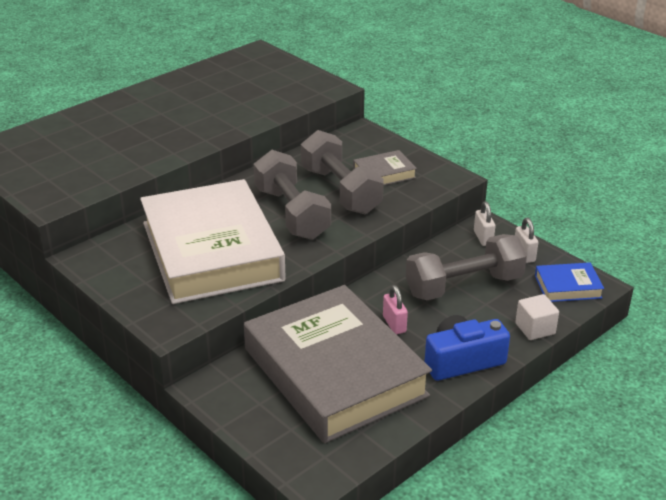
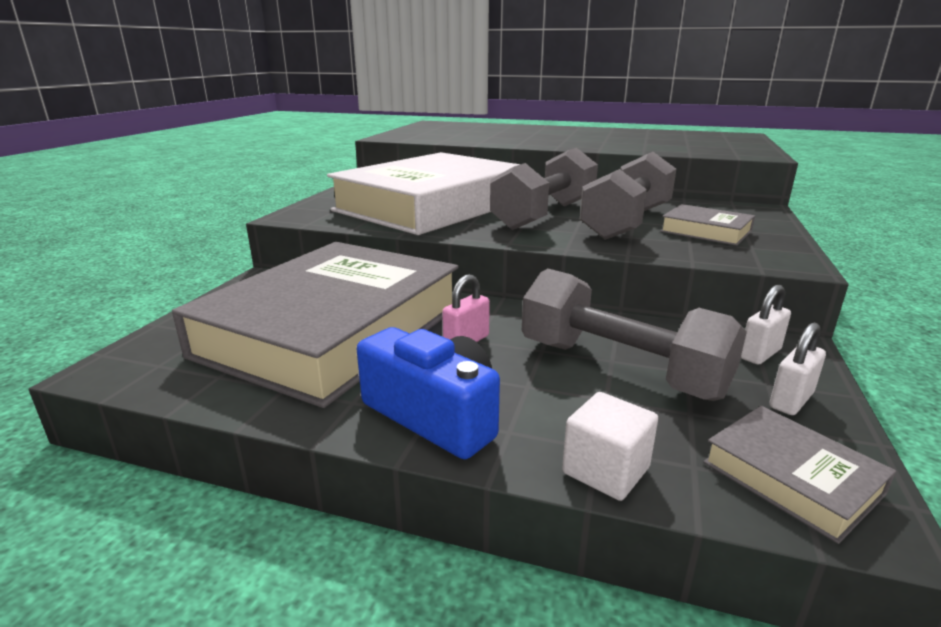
camera: 60 degrees right, 10 degrees down
blue book [535,262,604,302] -> grey book [703,406,896,544]

